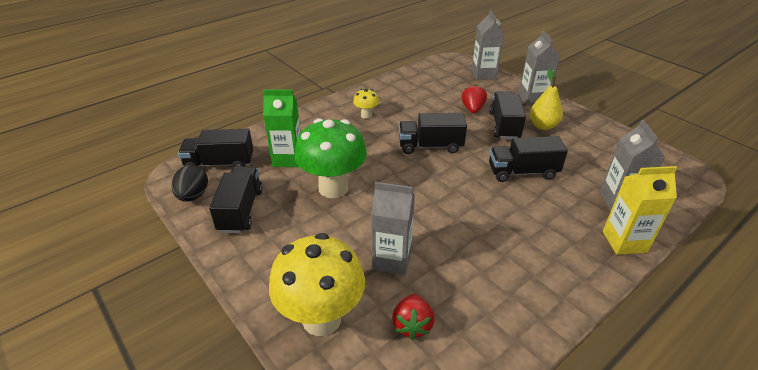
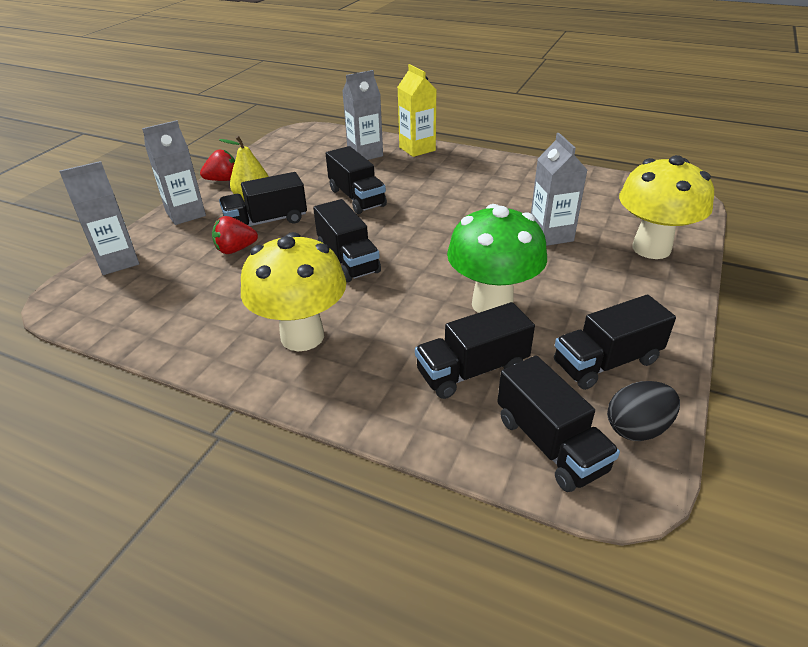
camera: 115 degrees left, 0 degrees up
green carton [263,89,301,167] -> black truck [415,302,535,399]
yellow mushroom [353,89,379,119] -> yellow mushroom [241,232,347,351], size x2.20
red strawberry [392,294,435,340] -> red strawberry moved to [200,150,235,181]

